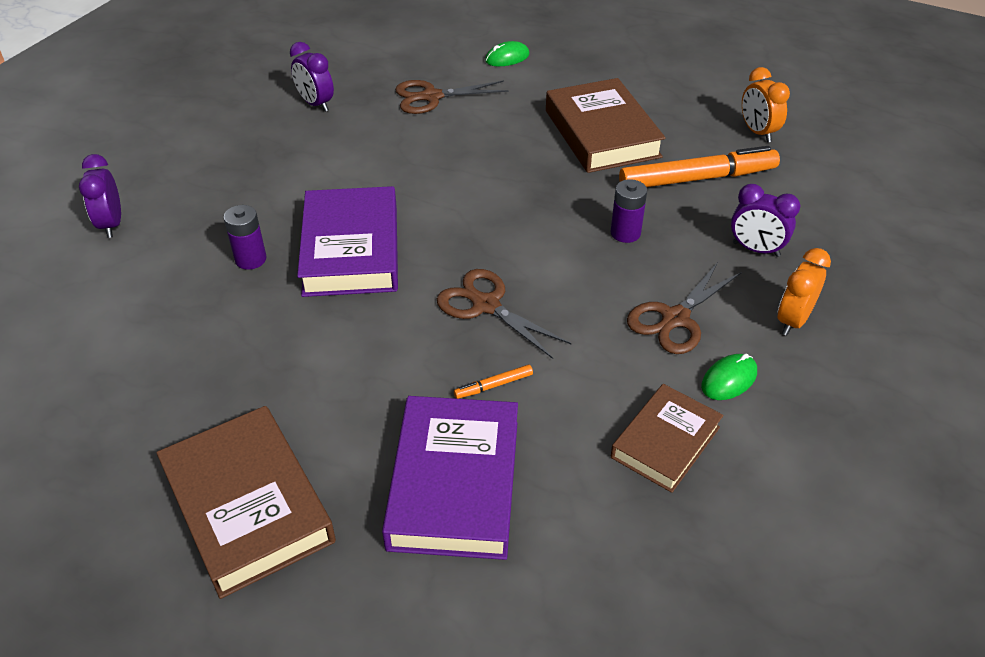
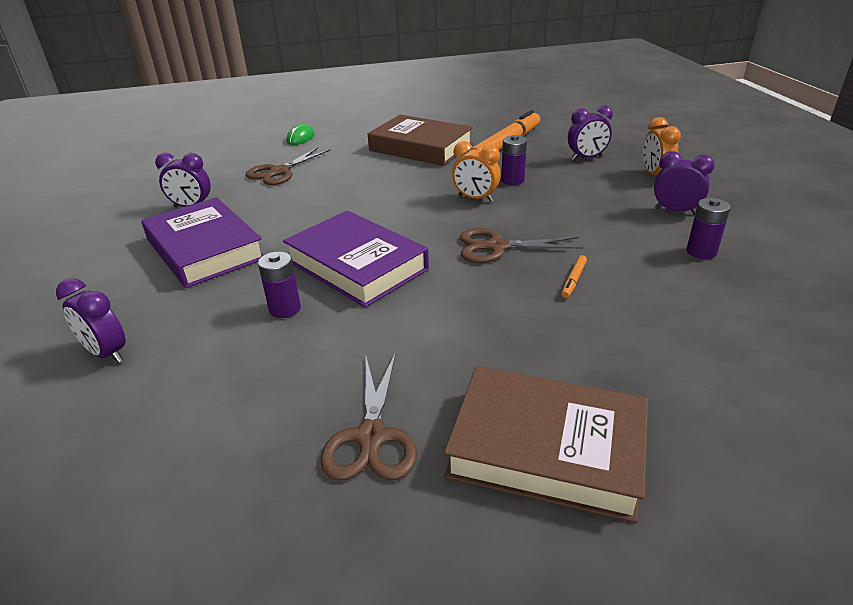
camera: 40 degrees left, 10 degrees down
purple book [382,396,518,560] -> purple book moved to [142,197,263,288]
brown book [611,384,723,493] -> purple battery [687,198,731,259]
brown scissors [627,262,742,354] -> brown scissors moved to [320,353,417,480]
green mouse [701,354,757,400] -> purple clock [654,151,715,214]
orange clock [742,67,790,142] -> orange clock moved to [452,141,501,202]

